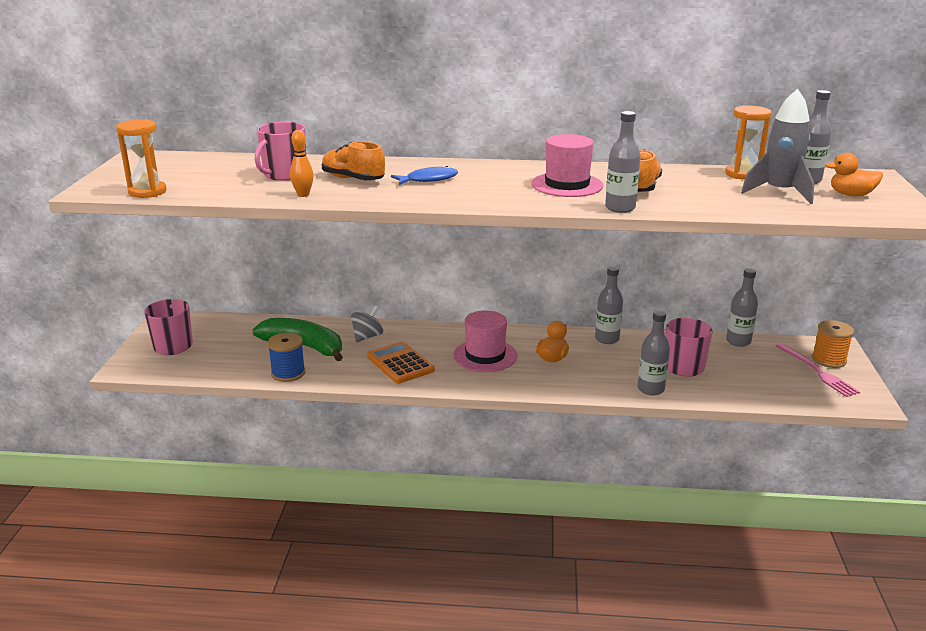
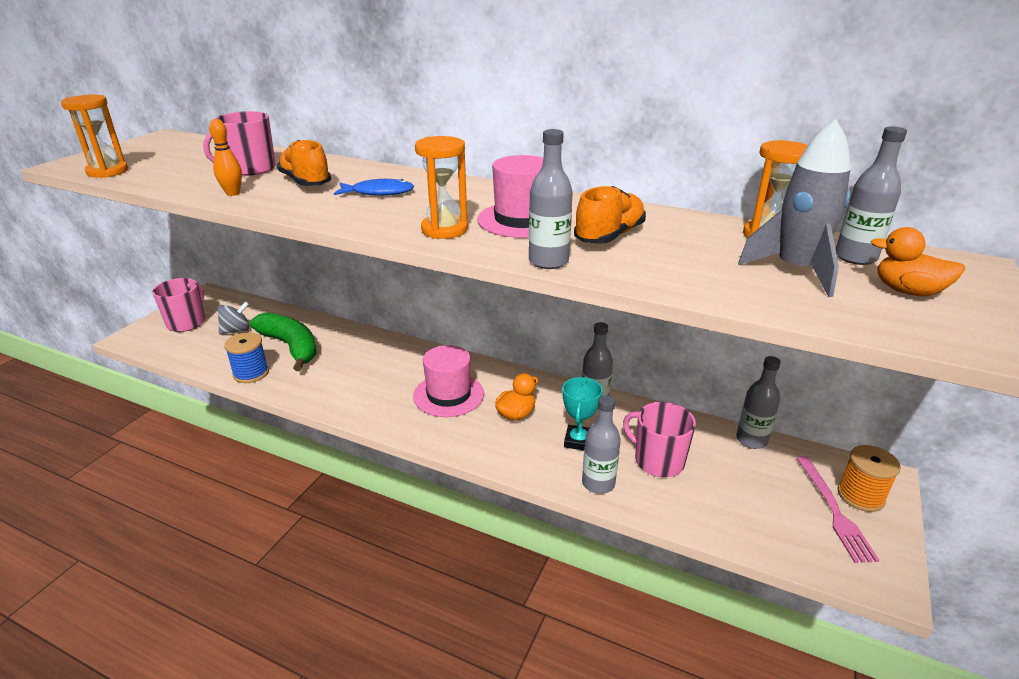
camera: 20 degrees right, 5 degrees up
grey spinning top [351,306,383,342] -> grey spinning top moved to [217,301,250,335]
orange calculator [367,341,435,384] -> none
none -> orange hourglass [415,136,468,239]
none -> turquoise trophy [562,377,603,450]

